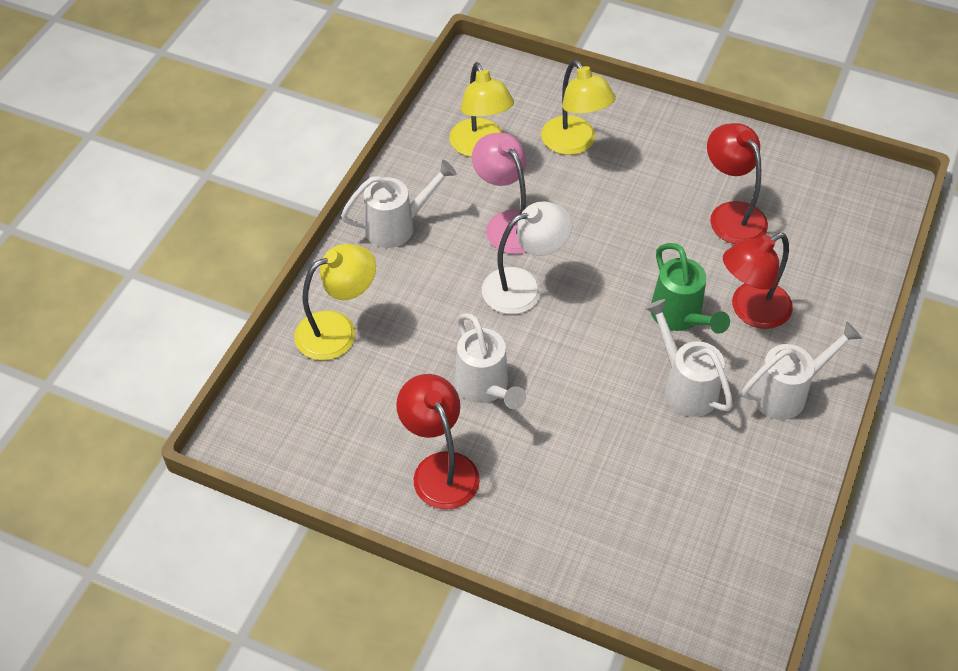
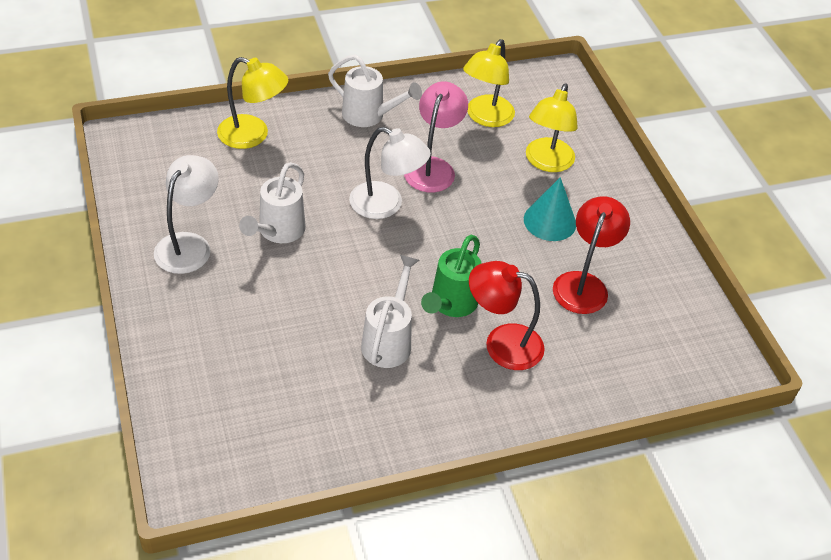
camera: 45 degrees right, 5 degrees down
red lamp [396,374,480,510] -> white lamp [154,155,219,274]
white watering can [742,322,862,420] -> none
none -> turquoise cone [524,177,576,241]

